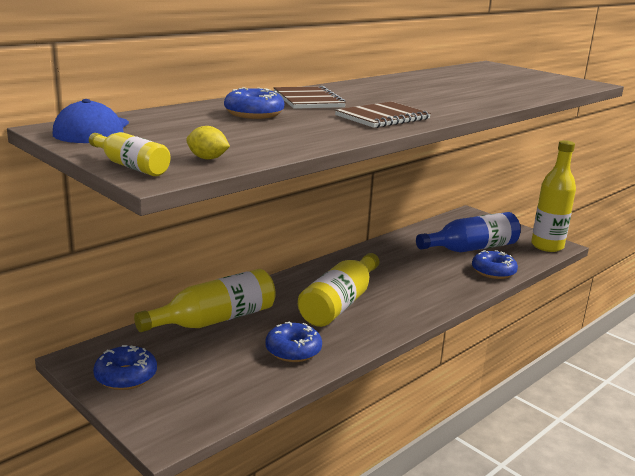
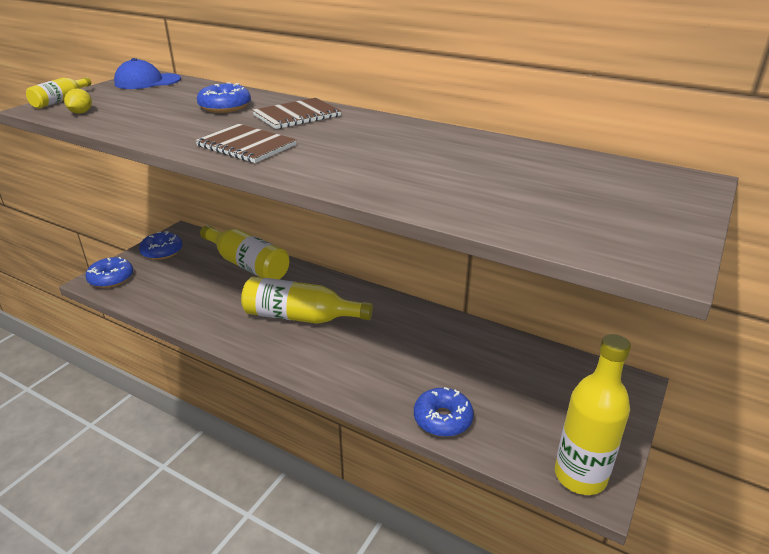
camera: 75 degrees right, 10 degrees up
blue donut [265,322,322,362] -> blue donut moved to [86,257,133,288]
blue bottle [416,212,521,252] -> none

